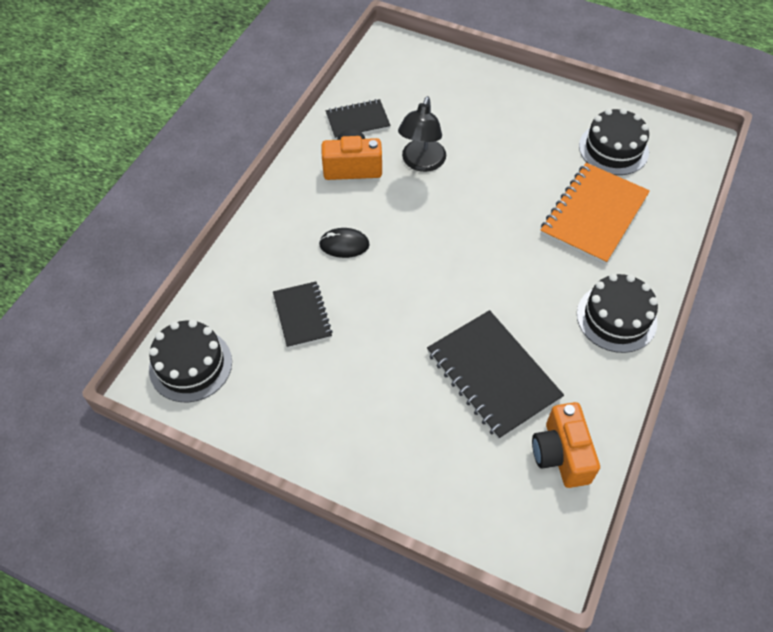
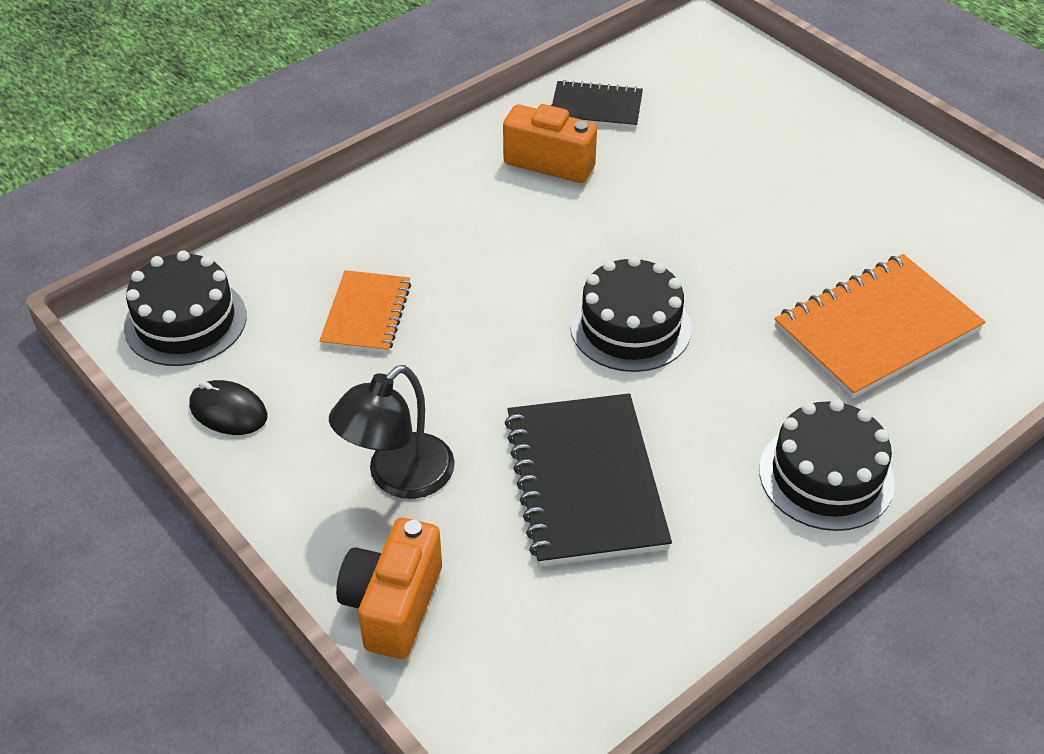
camera: 25 degrees right, 10 degrees down
black notebook [273,282,333,348] -> orange notebook [319,270,411,353]
black mouse [319,228,370,258] -> black mouse moved to [189,380,268,435]
black lamp [398,96,446,172] -> black lamp moved to [329,365,455,499]
orange camera [532,402,600,488] -> orange camera moved to [336,518,442,659]
black cake [579,108,649,175] -> black cake moved to [570,256,691,372]

